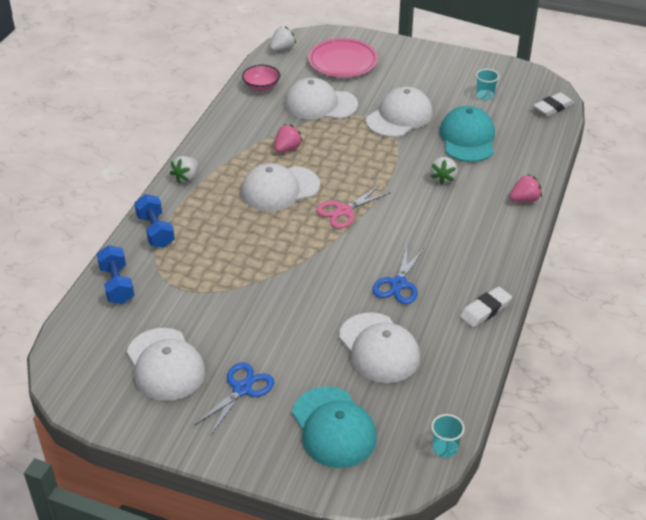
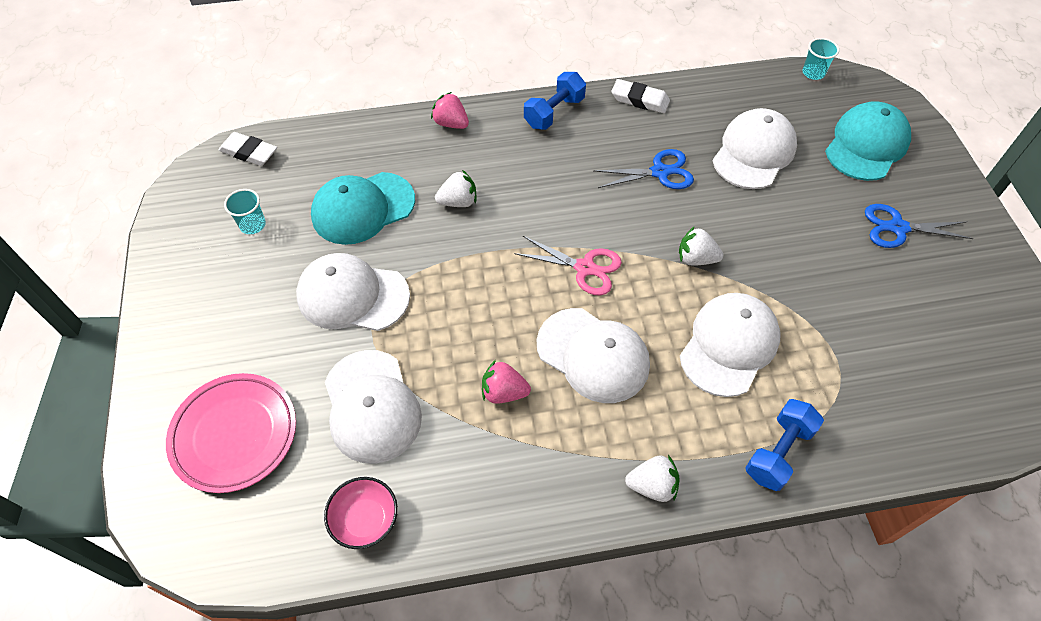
camera: 120 degrees left, 15 degrees up
blue dumbbell [97,245,134,304] -> blue dumbbell moved to [524,72,586,130]
white cap [127,328,205,401] -> white cap moved to [680,293,780,397]
white strawberry [270,26,296,51] -> white strawberry moved to [679,226,723,266]

